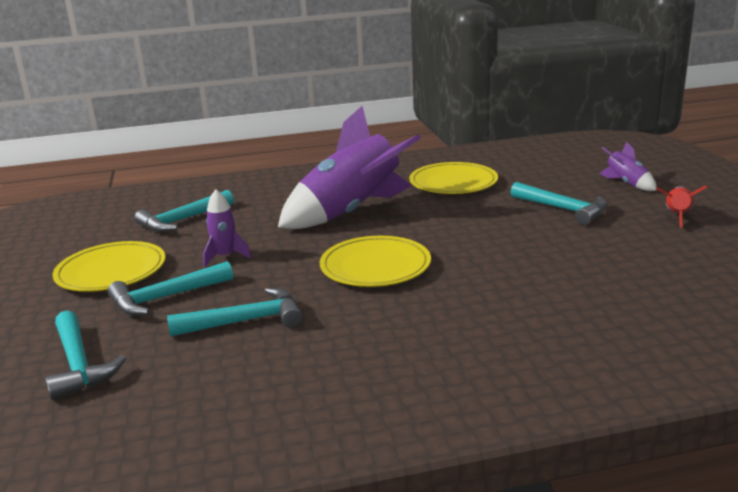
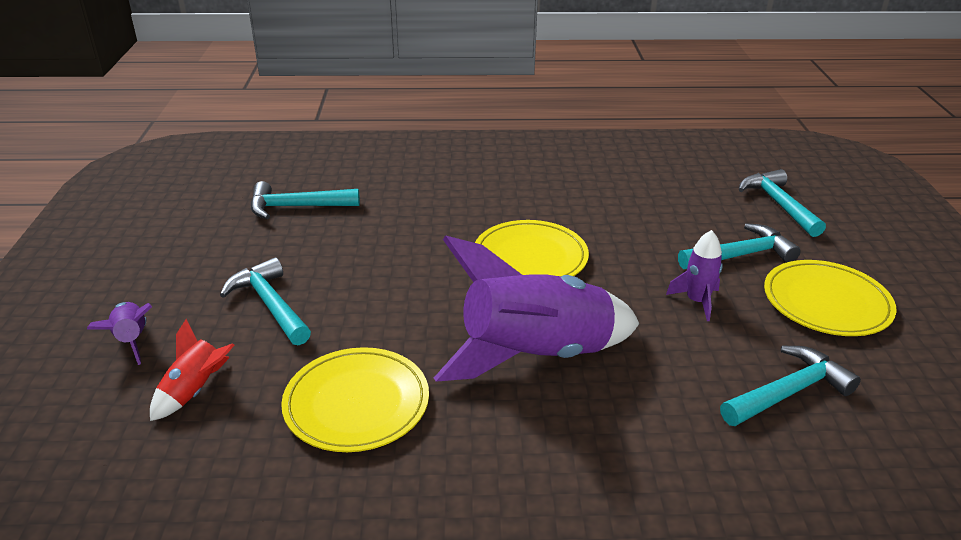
camera: 170 degrees left, 10 degrees up
turquoise hammer [167,288,303,337] -> turquoise hammer moved to [251,181,360,219]
red rocket [656,186,707,228] -> red rocket moved to [150,319,235,421]

